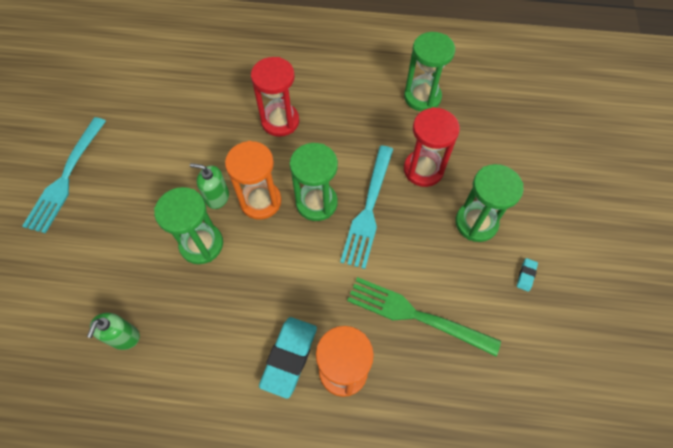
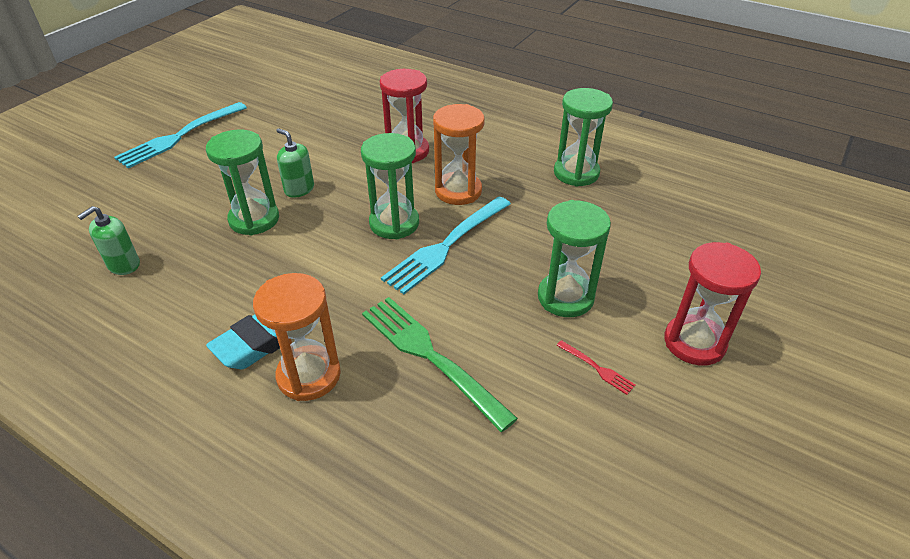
camera: 25 degrees right, 20 degrees down
orange hourglass [225,141,282,220] -> orange hourglass moved to [433,104,485,205]
red hourglass [404,107,460,187] -> red hourglass moved to [664,242,761,366]
turquoise eraser [517,258,538,292] -> red fork [556,340,636,395]

